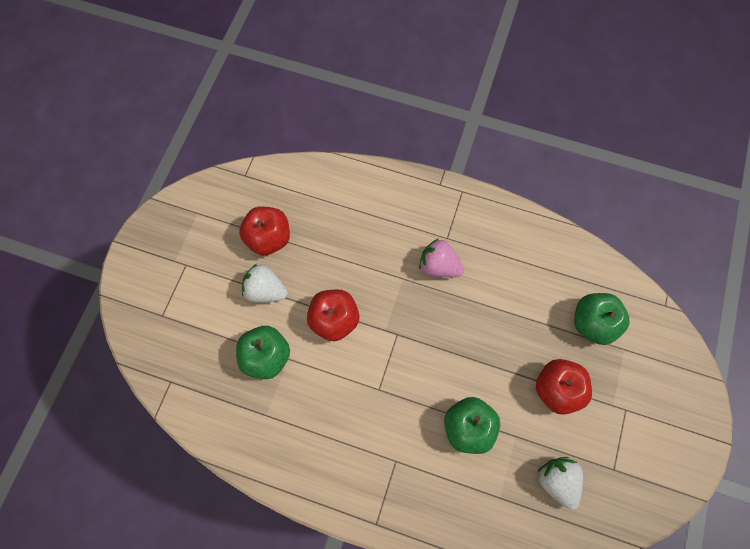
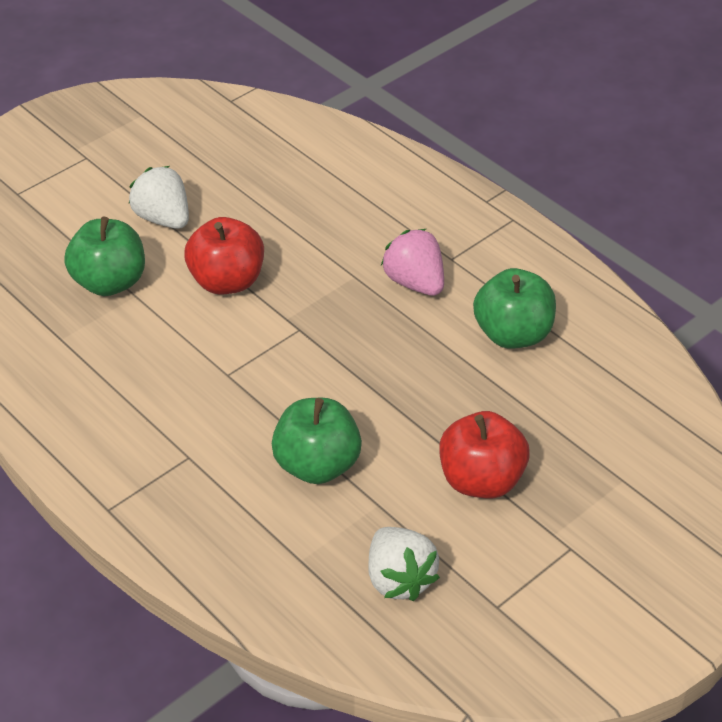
camera: 30 degrees right, 25 degrees down
red apple [239,206,290,255] -> none
white strawberry [537,457,583,510] -> white strawberry turned 150 degrees clockwise [368,527,440,601]
green apple [574,293,630,345] -> green apple moved to [473,268,556,349]

